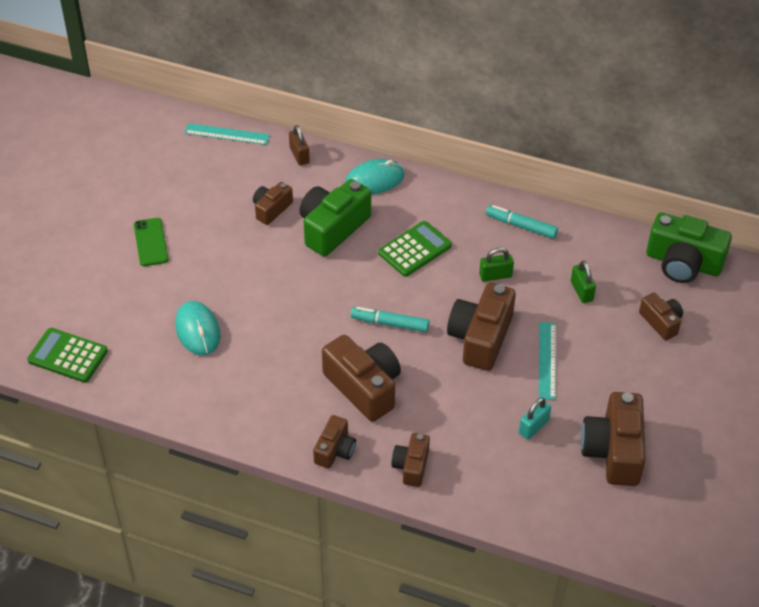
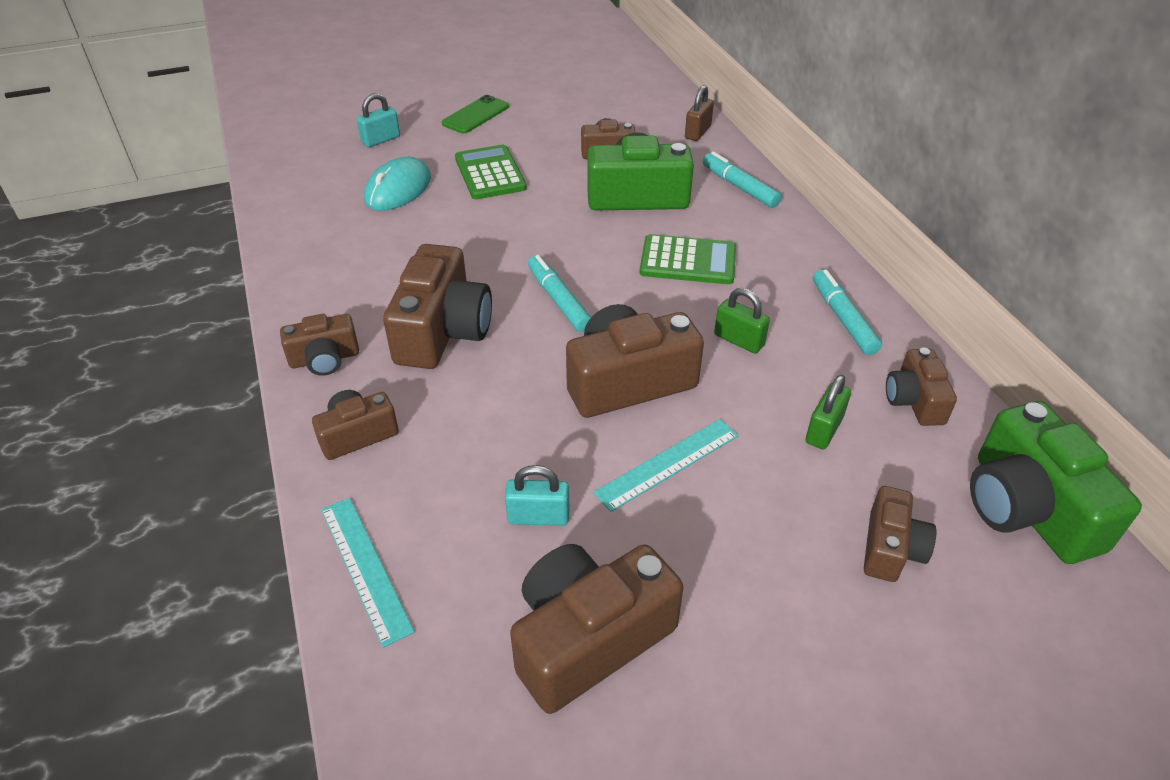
camera: 50 degrees right, 5 degrees down
green calculator [27,328,108,383] -> green calculator moved to [455,145,527,199]
turquoise ruler [184,123,270,145] -> turquoise ruler moved to [321,498,415,647]
turquoise mouse [345,159,405,195] -> turquoise marker [703,152,781,208]
none -> turquoise padlock [357,93,400,147]
none -> brown camera [886,348,957,426]

